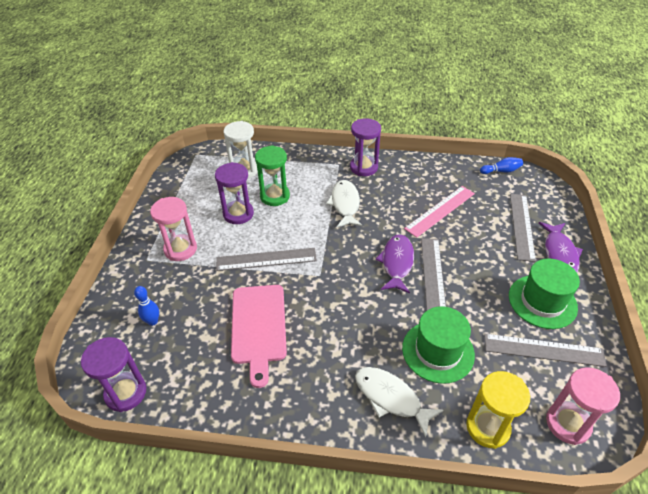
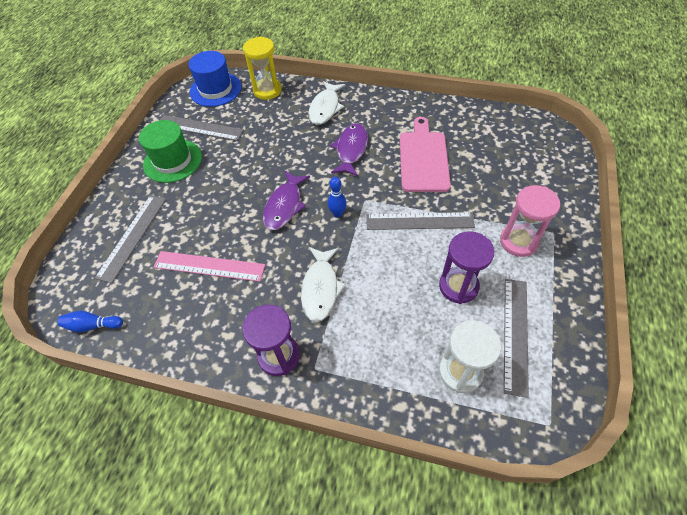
camera: 170 degrees left, 10 degrees up
purple hourglass [81,337,147,412] -> none
blue bowling pin [134,286,159,326] -> blue bowling pin moved to [328,177,346,217]
green hourglass [255,145,290,206] -> none
white fish [355,367,443,438] -> white fish turned 60 degrees clockwise [308,81,345,125]
green hat [402,306,475,384] -> none
pink ruler [404,186,475,238] -> pink ruler turned 45 degrees clockwise [154,251,265,282]
grey ruler [421,238,446,310] -> grey ruler moved to [504,279,529,398]
purple fish [539,222,583,272] -> purple fish moved to [331,123,368,176]
pink hourglass [546,367,620,445] -> blue hat [188,51,242,107]

